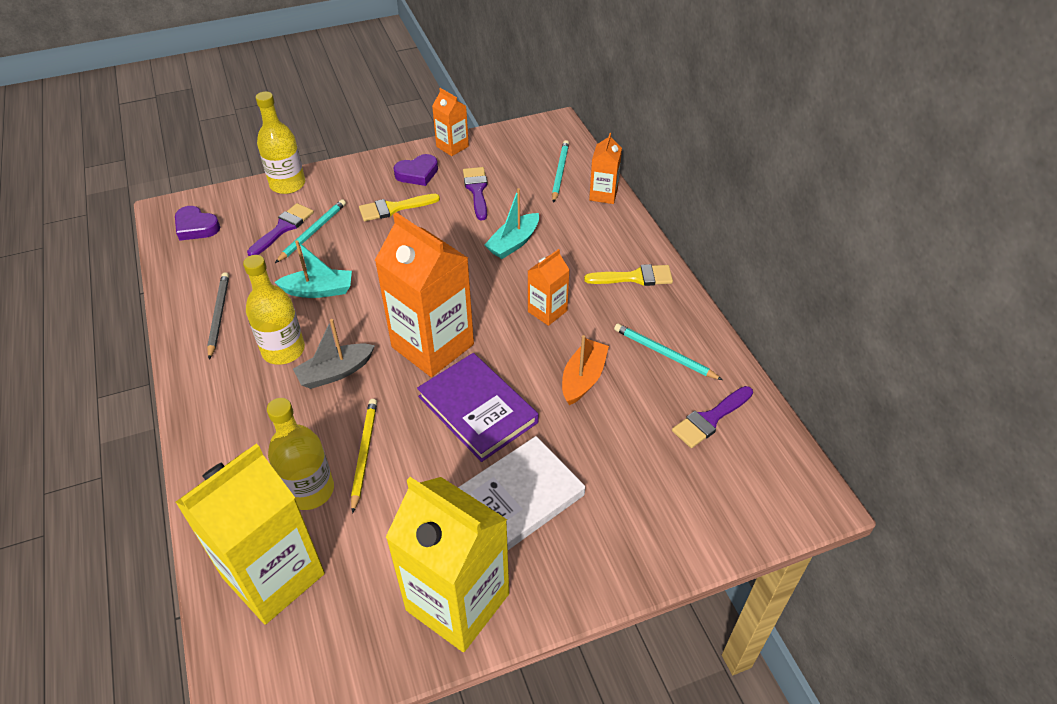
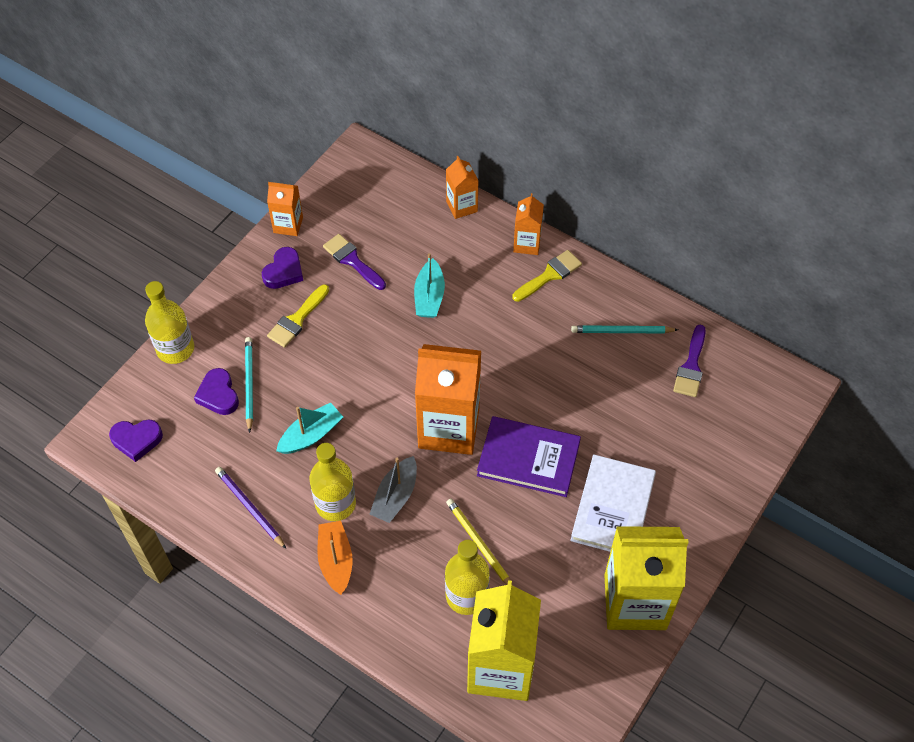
camera: 35 degrees left, 10 degrees up
grey pencil [207,272,229,360] -> purple pencil [215,467,286,549]
purple brush [247,203,314,256] -> purple heart [194,368,239,415]
orange carton [528,249,570,326] -> orange carton moved to [513,193,544,255]
turquoise pencil [552,140,569,203] -> none
orange boat [562,335,609,405] -> orange boat moved to [317,521,353,595]

